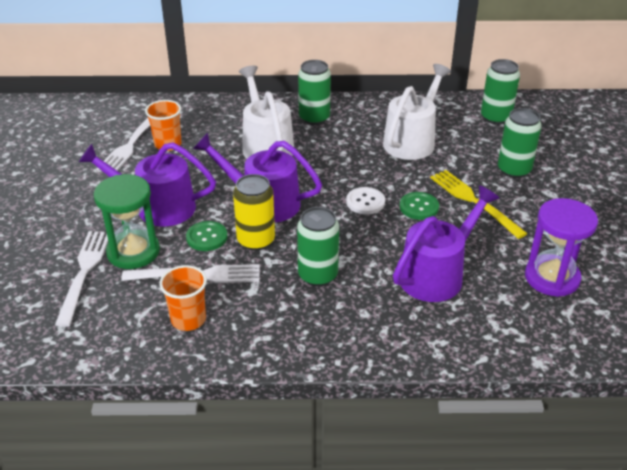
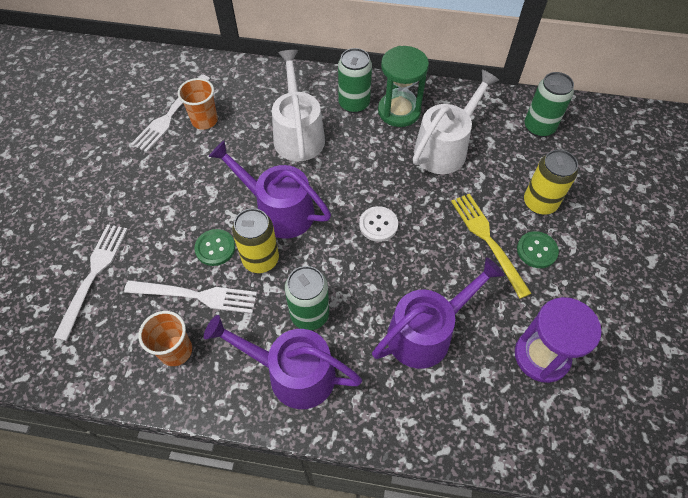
camera: 10 degrees right, 20 degrees up
purple watering can [79,142,216,226] -> purple watering can moved to [204,315,362,409]
green hourglass [94,174,160,269] -> green hourglass moved to [378,46,429,127]
green button [400,192,439,220] -> green button moved to [517,231,559,268]
green can [498,108,542,178] -> yellow can [524,150,578,215]

